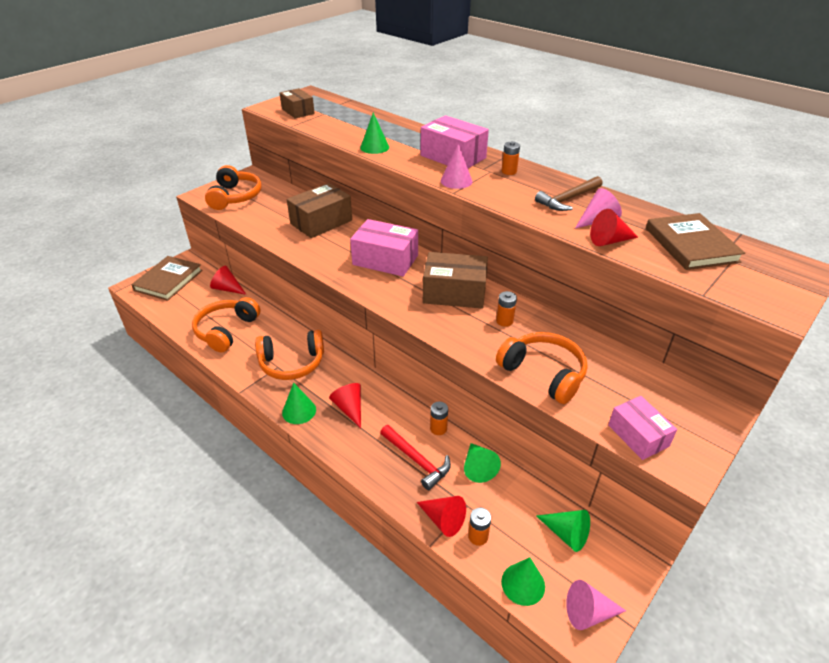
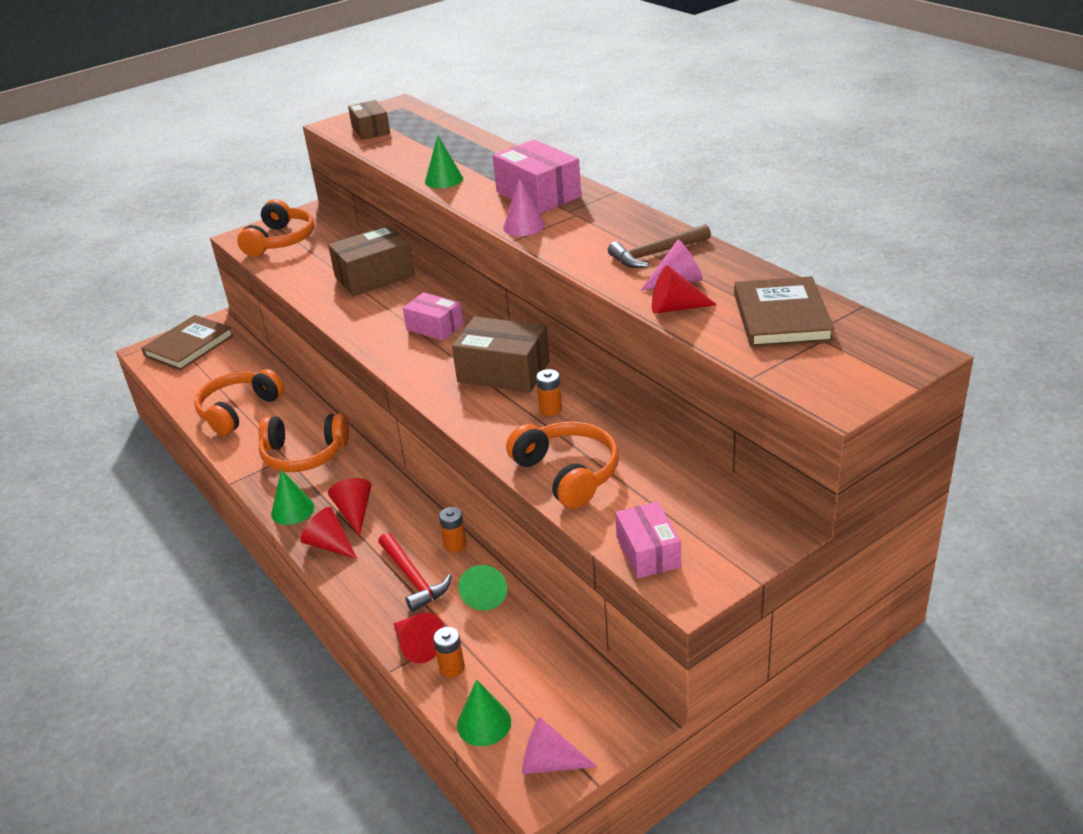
camera: 15 degrees right, 5 degrees down
red cone [210,266,247,295] -> red cone moved to [300,507,357,559]
pink box [350,219,418,276] -> pink box [403,292,463,341], size x0.64
orange battery [502,141,520,175] -> none
green cone [536,510,590,552] -> none

